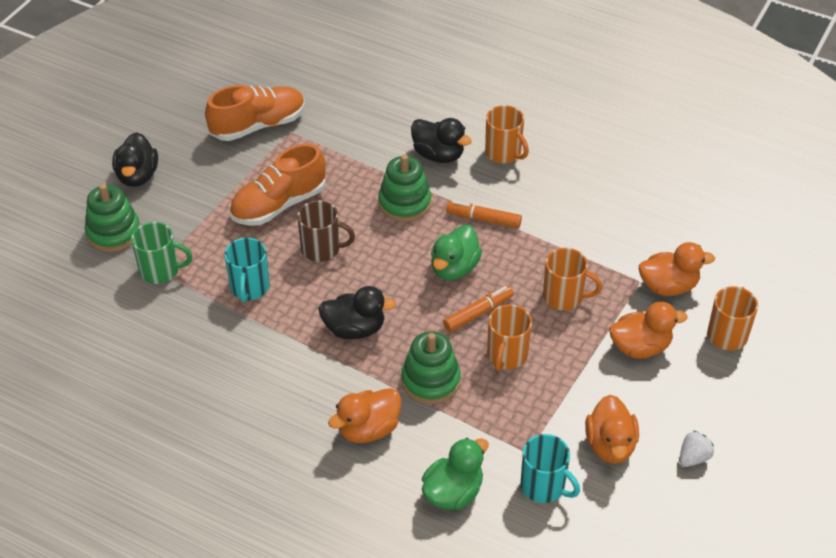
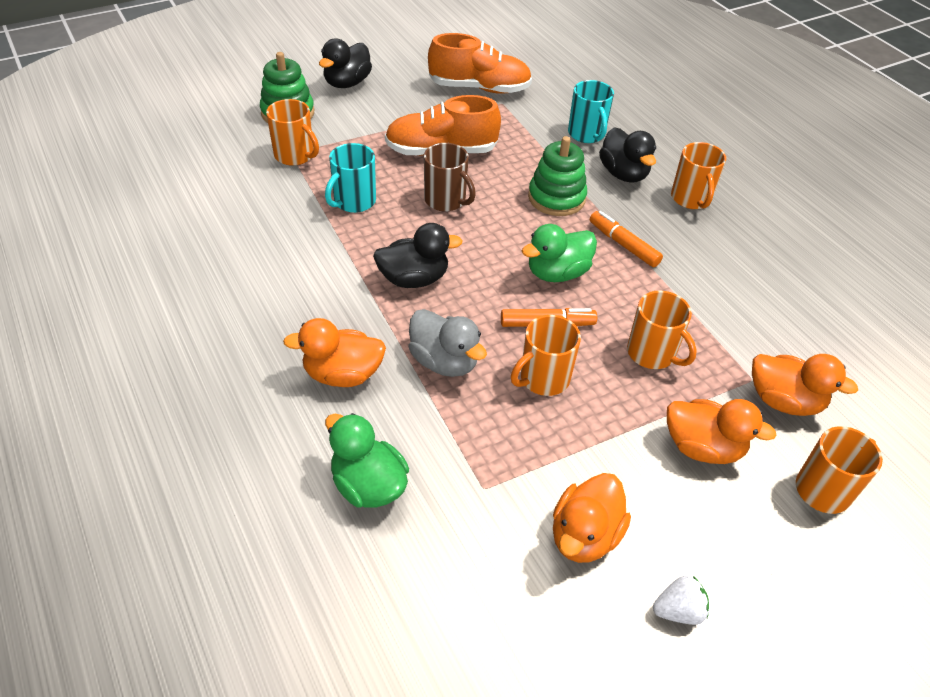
camera: 30 degrees right, 0 degrees up
green mug [131,222,192,284] -> orange mug [266,99,319,166]
black duck [318,286,396,339] -> black duck turned 45 degrees counterclockwise [373,223,463,288]
green stacking toy [401,331,461,404] -> grey duck [409,309,487,377]
green duck [422,438,489,510] -> green duck turned 120 degrees counterclockwise [325,413,409,508]
turquoise mug [520,434,580,503] -> turquoise mug moved to [568,80,614,143]

